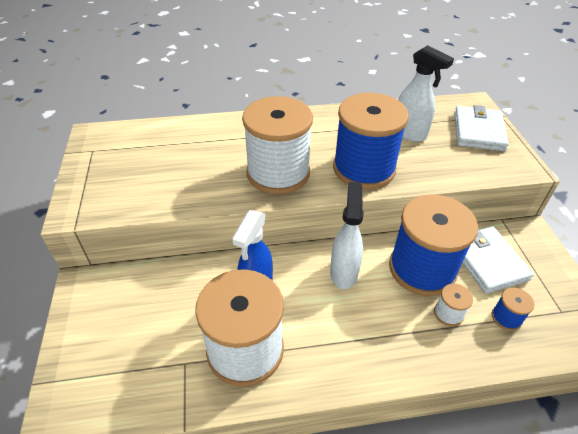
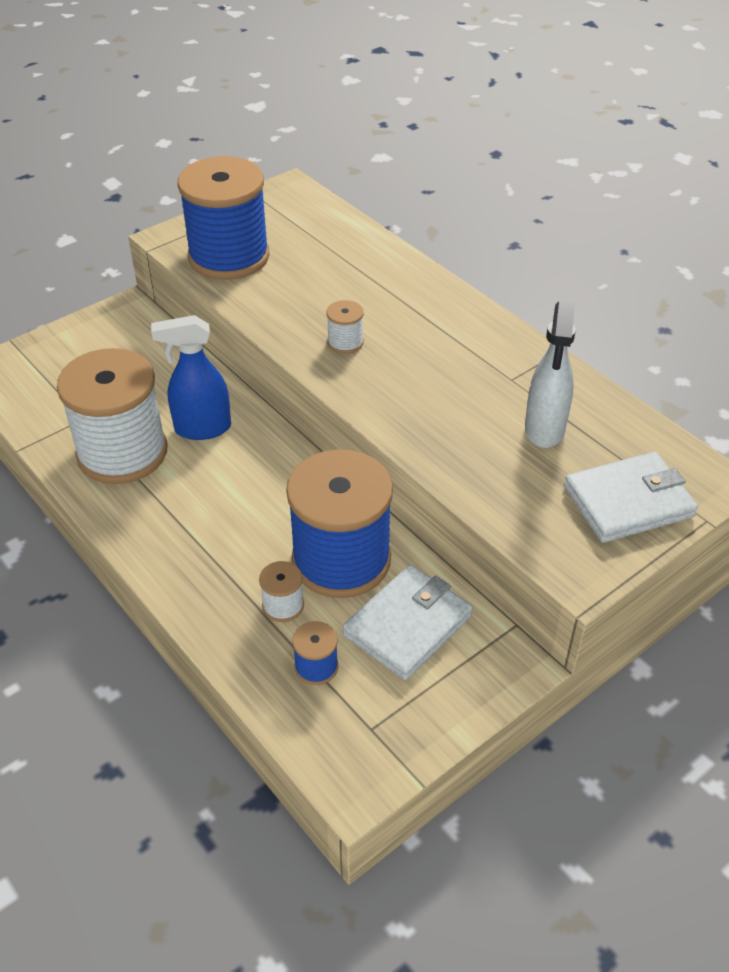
camera: 60 degrees right, 0 degrees up
white spool [242,96,313,194] -> white spool [326,300,364,354], size x0.41
white spray bottle [330,182,364,289] -> none
blue spool [333,93,409,190] -> blue spool moved to [177,156,270,280]

